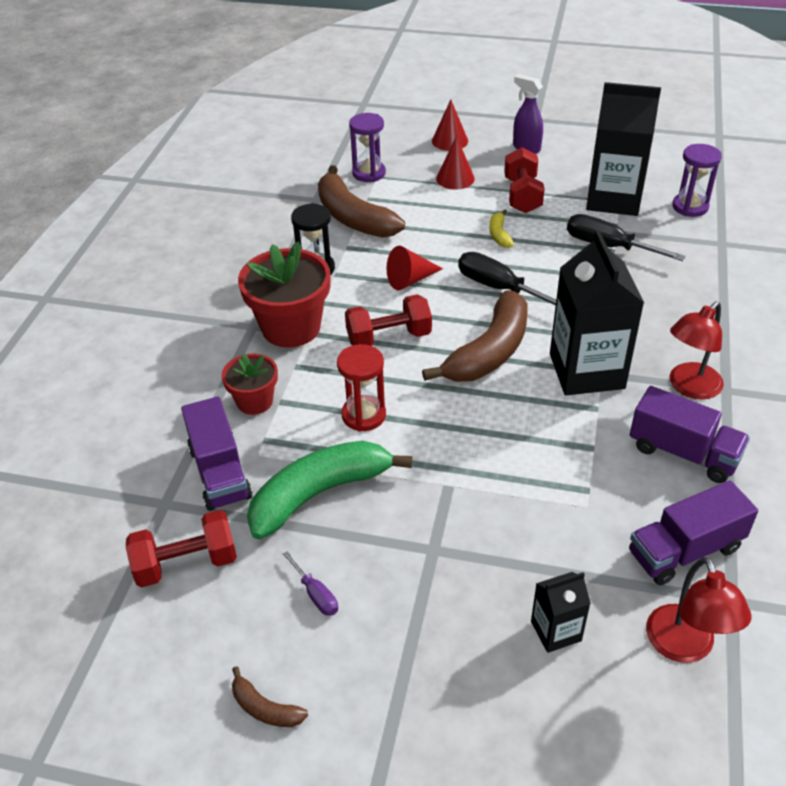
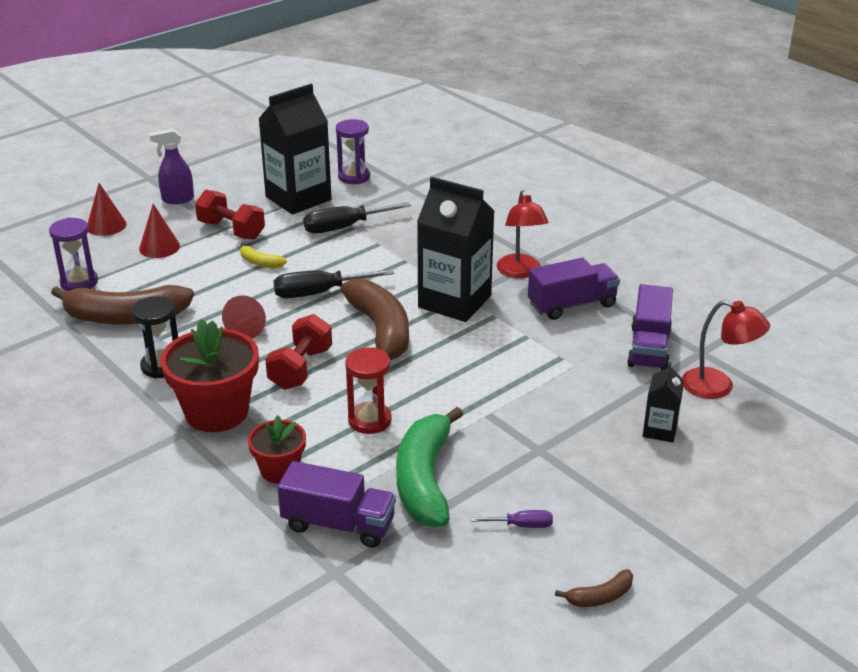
camera: 55 degrees left, 10 degrees down
red dumbbell [126,510,237,587] -> none

